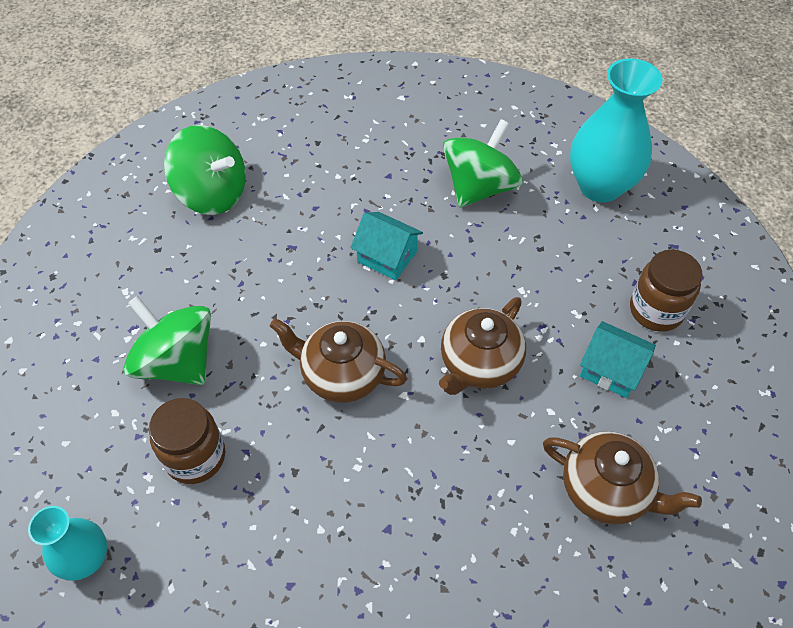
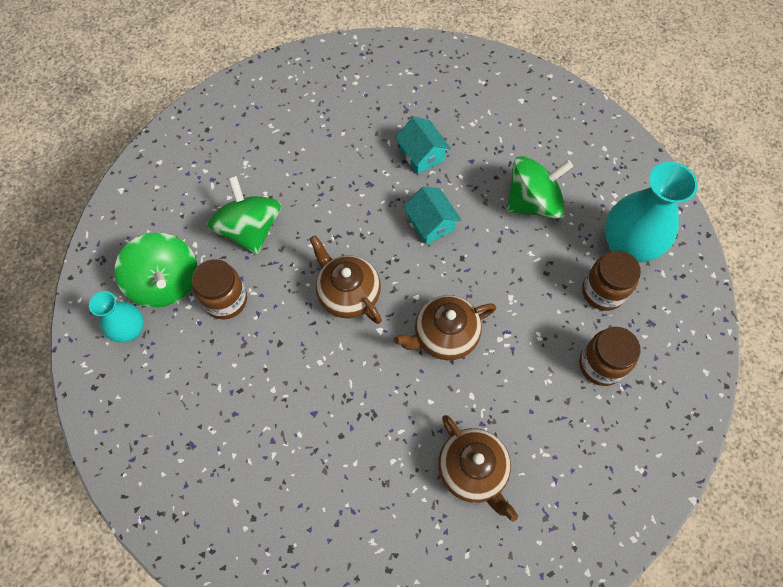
camera: 30 degrees right, 10 degrees up
green spinning top [164,125,246,215] -> green spinning top moved to [114,233,198,307]
turquoise house [580,321,656,398] -> turquoise house moved to [395,117,451,174]
none -> brown jar [582,250,641,311]

